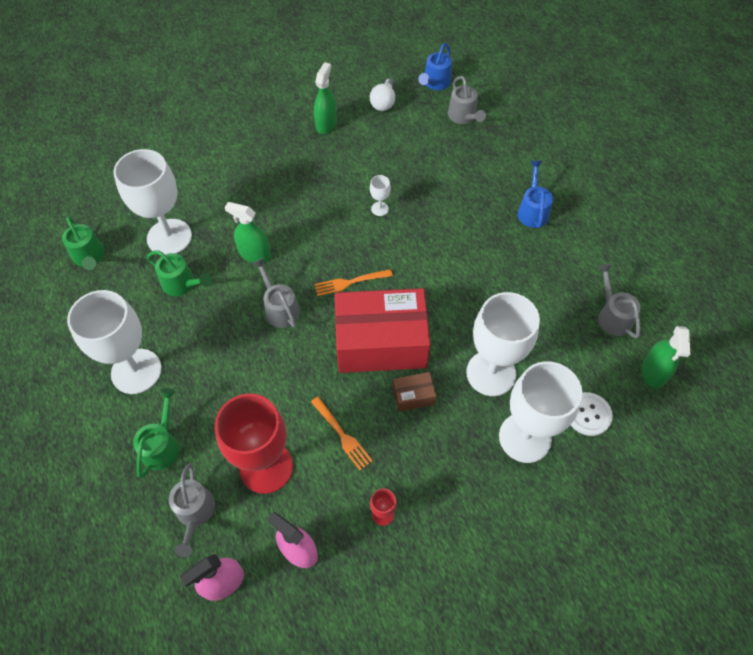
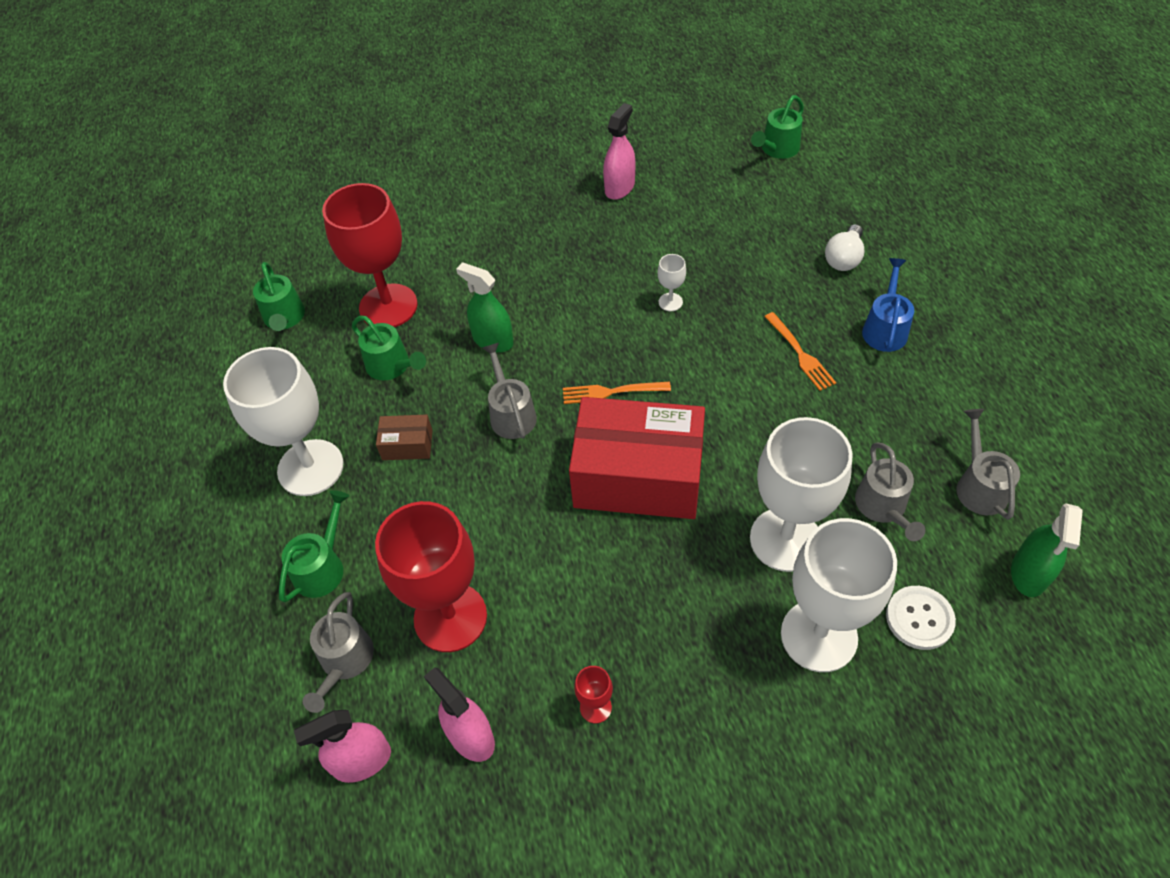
camera: 15 degrees right, 5 degrees down
white goblet [113,149,192,255] -> red goblet [322,183,418,327]
orange fork [311,397,373,470] -> orange fork moved to [764,312,836,391]
green spray bottle [314,62,337,134] -> pink spray bottle [603,103,635,200]
white light bulb [370,79,395,111] -> white light bulb moved to [825,224,864,271]
brown box [393,372,436,412] -> brown box moved to [376,415,433,460]
blue watering can [418,43,452,90] -> green watering can [751,95,804,159]
grey watering can [448,76,486,124] -> grey watering can moved to [855,442,925,541]

